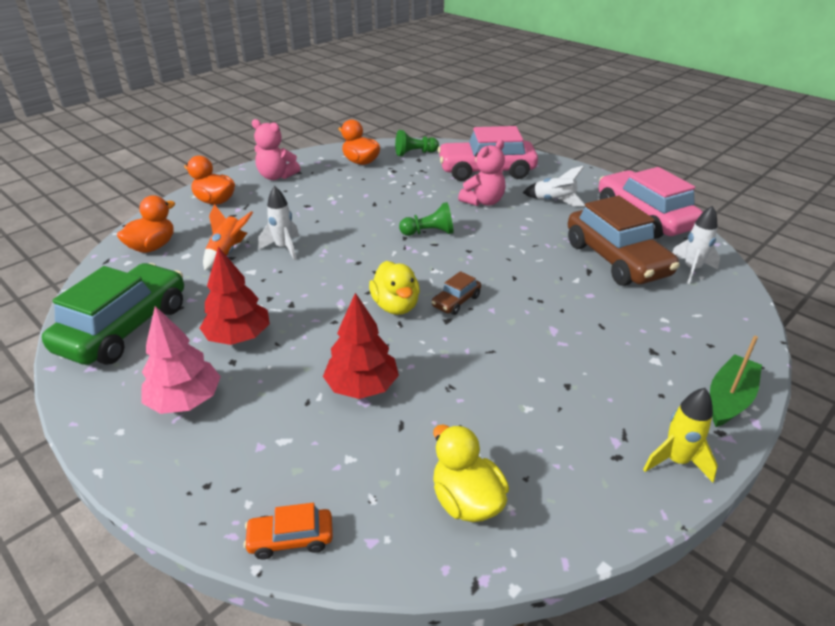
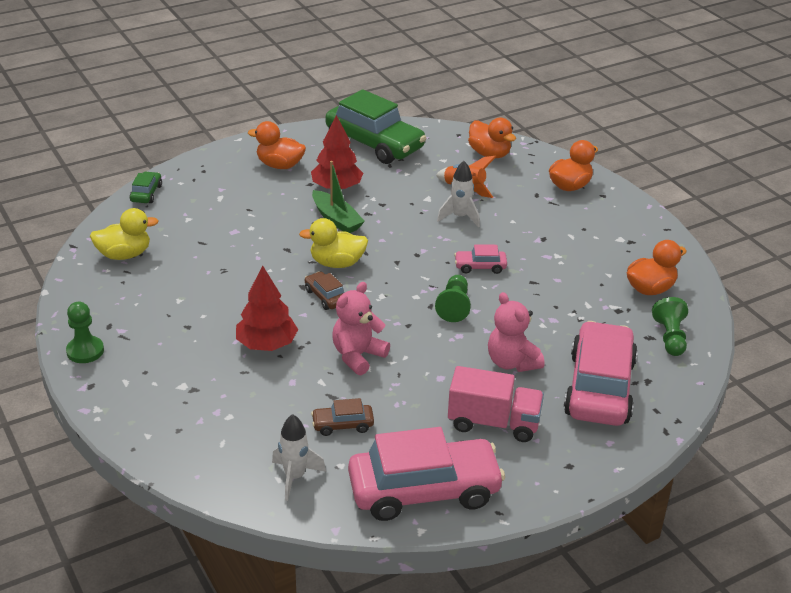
camera: 105 degrees right, 0 degrees up
pink tree [141,306,221,414] -> orange duck [248,121,306,169]
orange car [243,503,333,559] -> green car [130,171,162,203]
pink teddy bear [252,119,300,180] -> pink teddy bear moved to [332,282,390,375]
red tree [323,293,399,399] -> red tree moved to [236,265,298,351]
white rocket [523,166,585,206] -> pink truck [448,366,544,442]
brown car [568,196,680,286] -> brown car [311,398,374,436], size x0.43
yellow rocket [643,388,718,482] -> green pawn [66,302,104,363]
green boat [710,336,762,427] -> green boat moved to [312,161,365,233]
none -> pink car [454,244,507,274]

